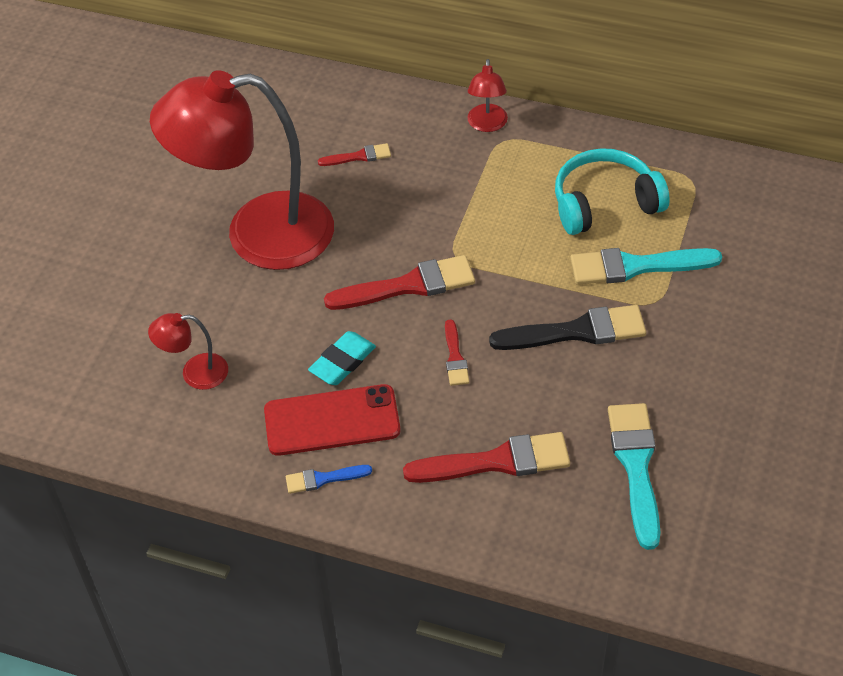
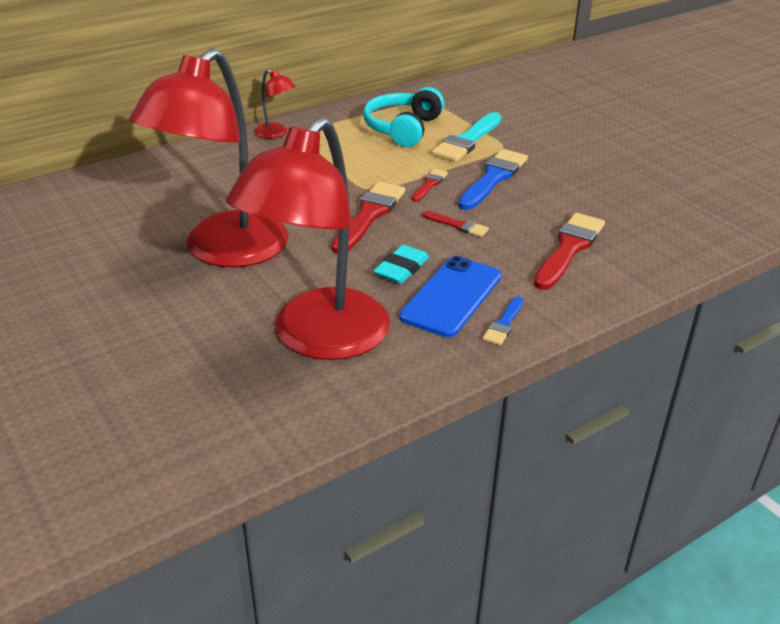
camera: 55 degrees left, 15 degrees down
red lamp [148,313,228,390] -> red lamp [226,117,390,360], size x2.47
red phone [264,384,400,456] -> blue phone [399,256,502,337]
turquoise eraser [308,331,376,385] -> turquoise eraser turned 45 degrees clockwise [373,245,429,284]
red brush [318,143,391,166] -> red brush moved to [412,169,448,202]
black brush [489,305,646,350] -> blue brush [458,149,528,210]
turquoise brush [608,403,661,550] -> none

